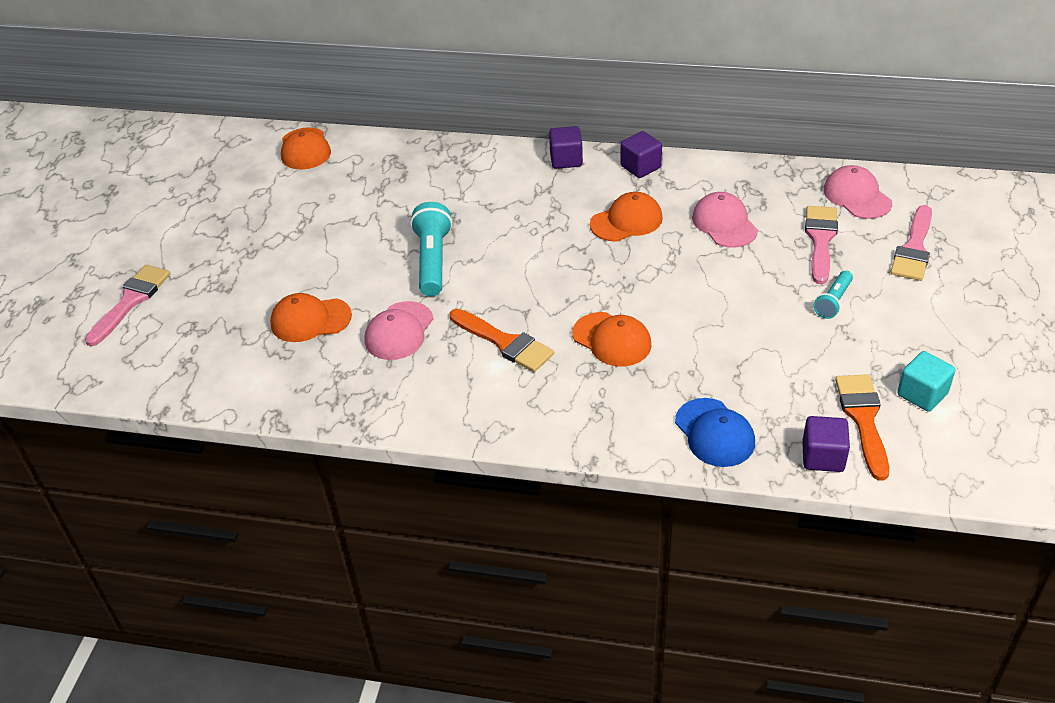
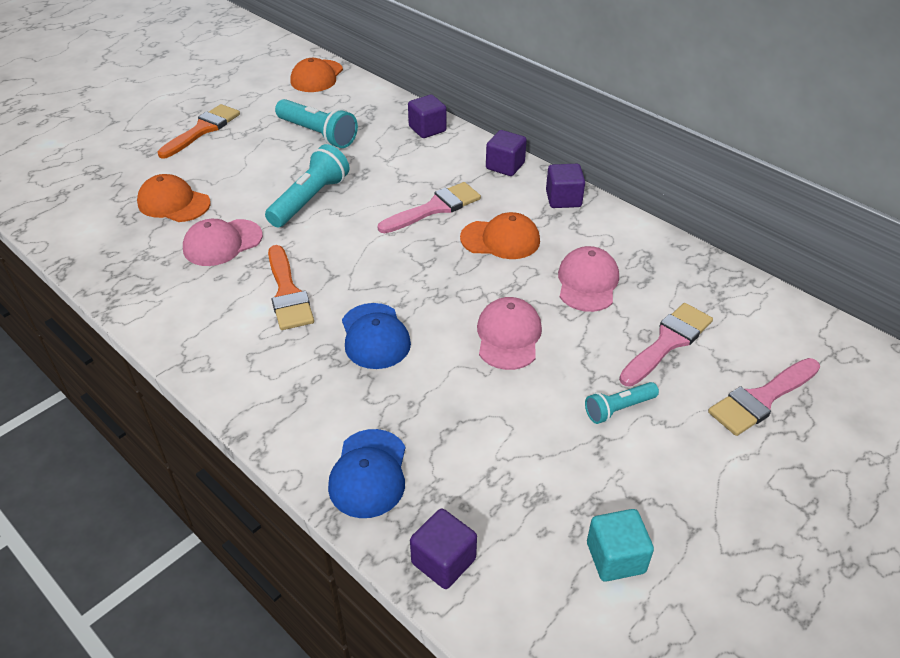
camera: 30 degrees right, 0 degrees up
pink brush [85,265,170,346] -> pink brush moved to [378,182,481,233]
orange cap [572,312,651,366] -> blue cap [342,303,411,369]
pink cap [823,165,892,219] -> pink cap moved to [477,297,542,370]
orange brush [835,374,889,481] -> orange brush moved to [157,104,240,159]
none -> turquoise flashlight [275,99,358,148]
none -> purple cube [408,95,447,138]

